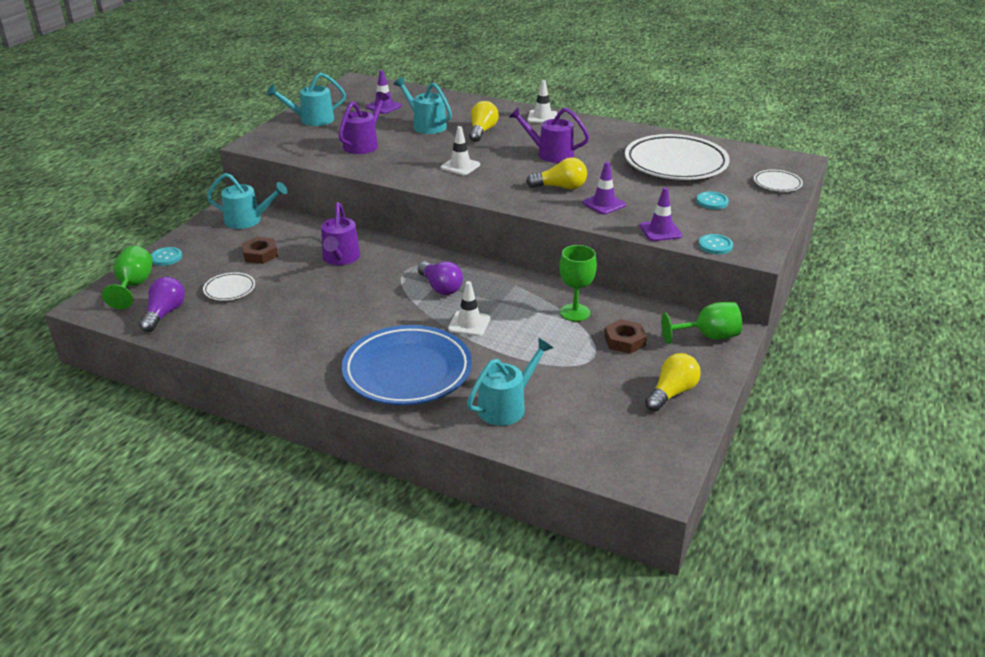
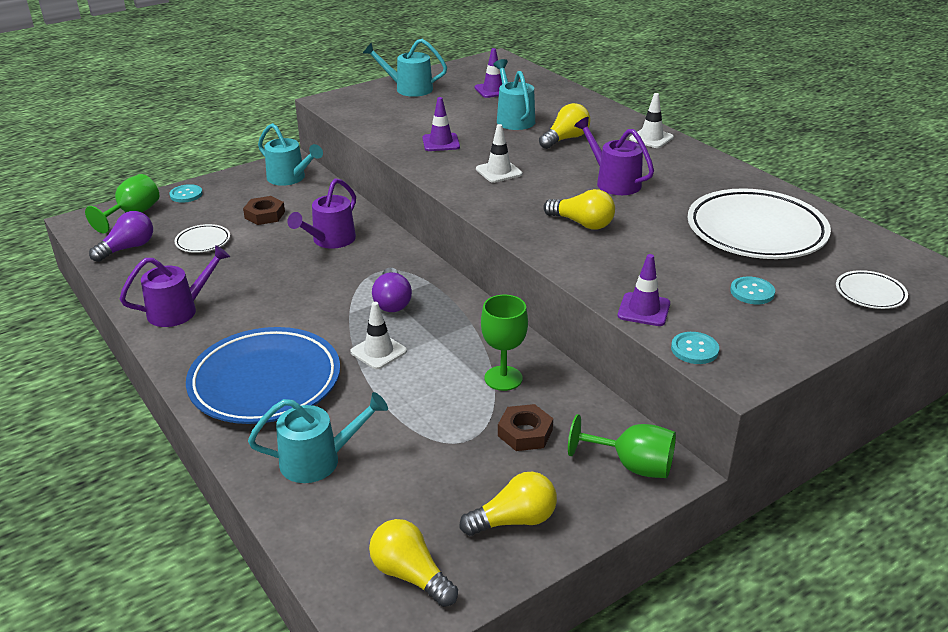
camera: 30 degrees right, 0 degrees up
purple watering can [339,92,389,154] -> purple watering can moved to [120,245,230,327]
purple traffic cone [582,162,626,215] -> purple traffic cone moved to [422,97,460,151]
none -> yellow light bulb [369,519,458,607]

